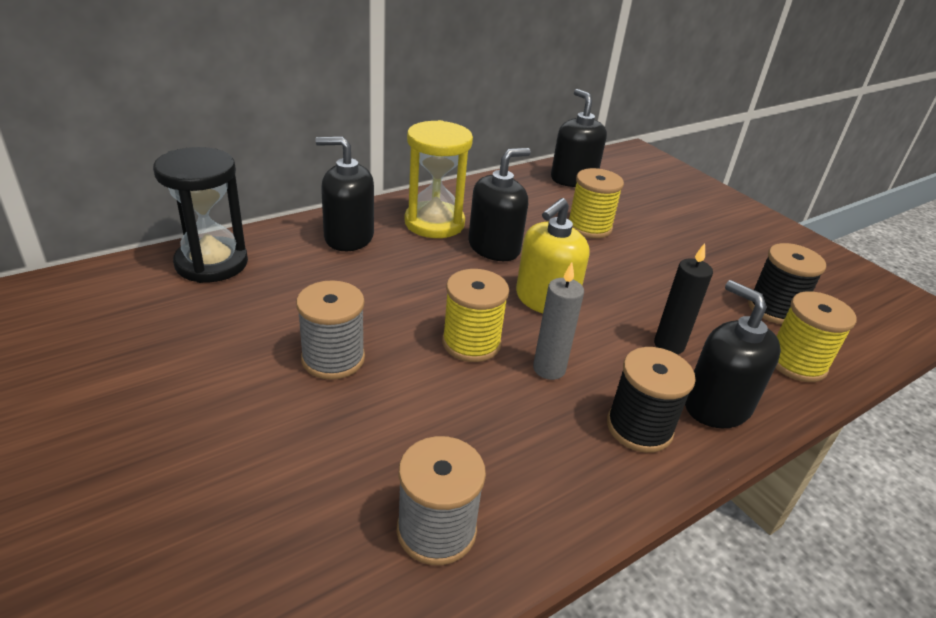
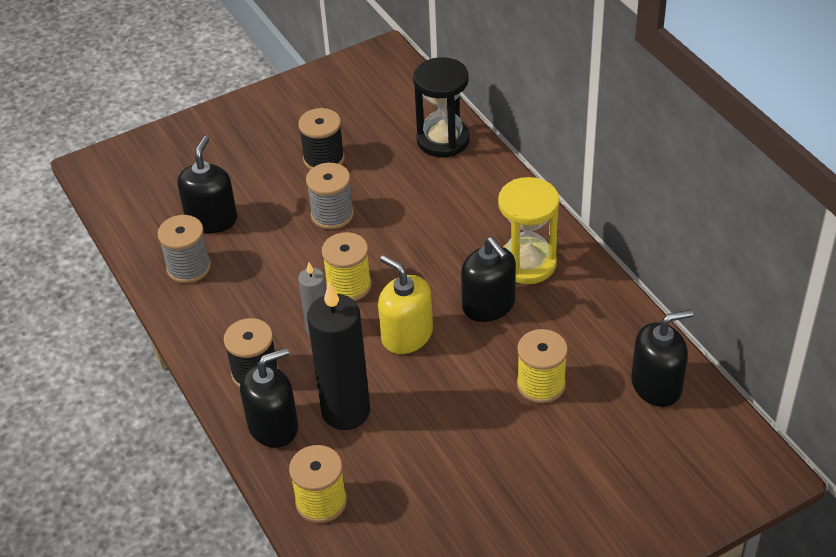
camera: 100 degrees right, 10 degrees up
black soap dispenser [316,137,374,251] -> black soap dispenser moved to [177,136,237,233]
black candle [654,243,713,355] -> black candle [307,282,370,430], size x1.85
black spool [748,243,826,324] -> black spool moved to [298,108,345,170]

